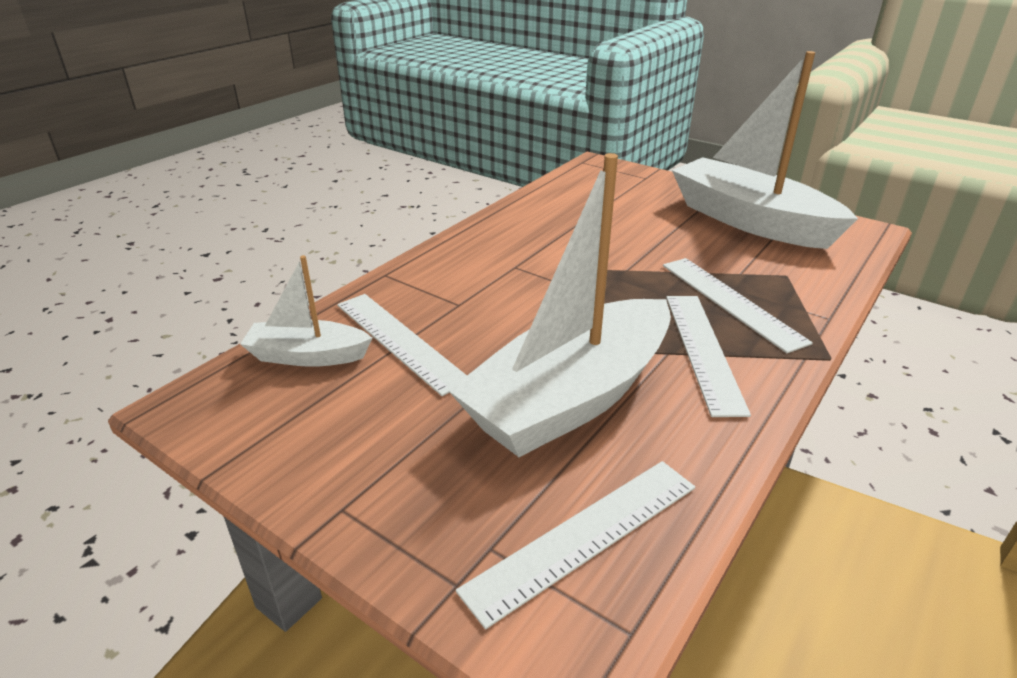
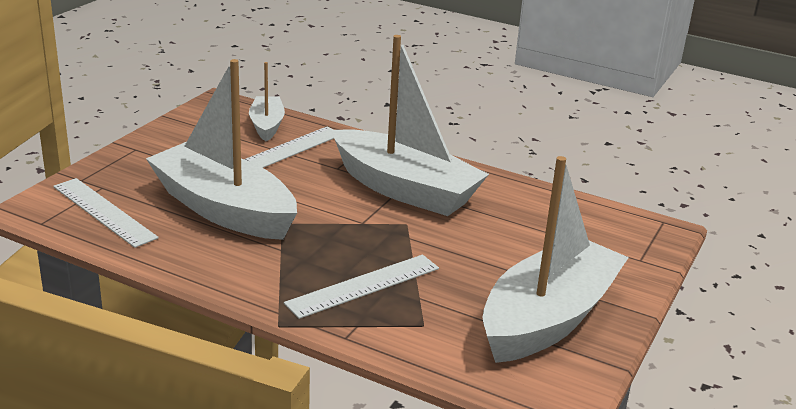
camera: 80 degrees right, 5 degrees down
white ruler [666,296,751,417] -> none
none -> white boat [332,35,489,216]

